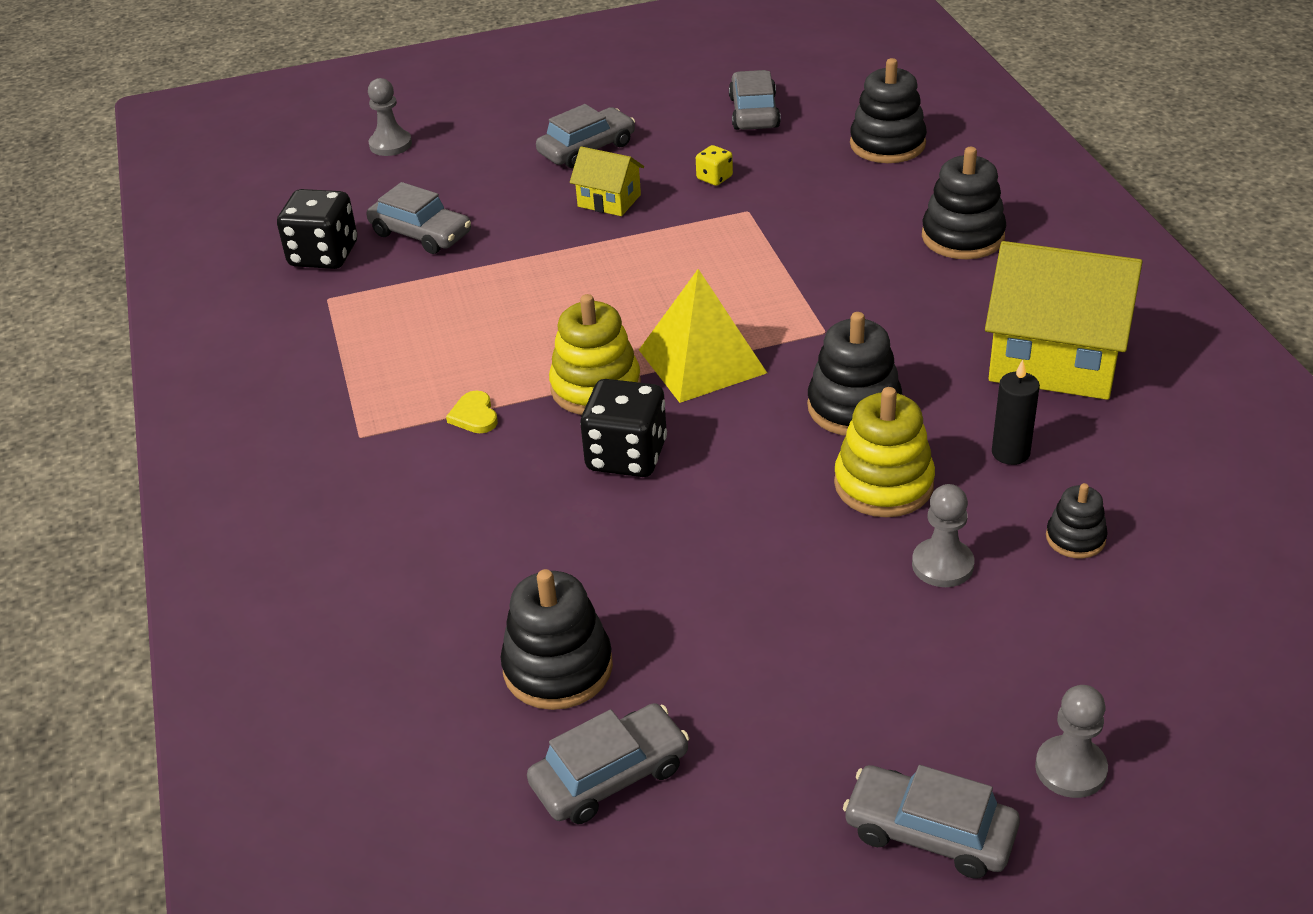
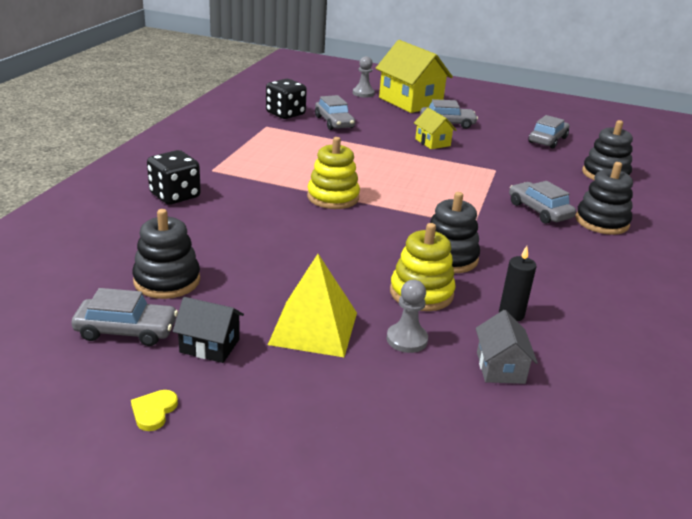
camera: 30 degrees right, 10 degrees down
yellow heart [446,391,498,433] -> yellow heart moved to [131,390,178,431]
black dice [580,379,667,477] -> black dice moved to [147,150,201,205]
yellow pyramid [639,269,767,403] -> yellow pyramid moved to [268,254,357,357]
yellow dice [696,145,733,186] -> none
grey car [843,765,1020,879] -> grey car moved to [509,181,576,224]
yellow house [985,241,1142,400] -> yellow house moved to [375,40,453,113]
grey pawn [1035,685,1108,798] -> none
black stacking toy [1046,483,1108,558] -> grey house [476,310,538,384]
none -> black house [173,297,244,363]

